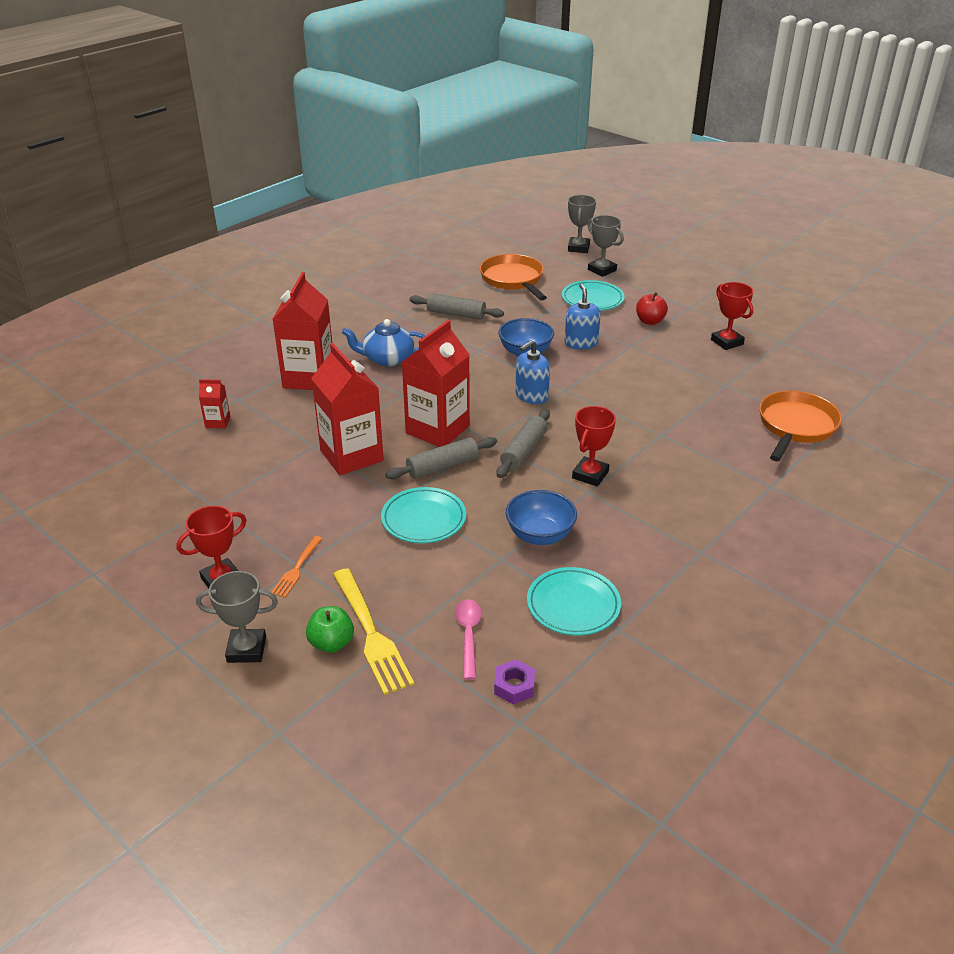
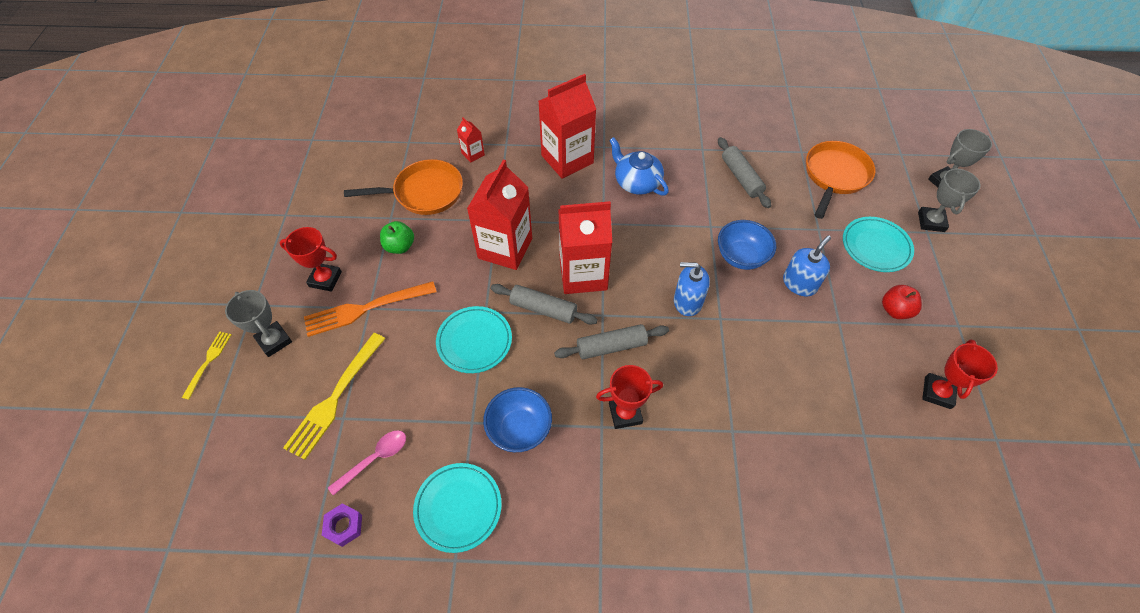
camera: 50 degrees right, 20 degrees up
orange fork [271,536,323,598] -> orange fork [304,281,436,337], size x1.82
green apple [306,606,354,653] -> green apple moved to [380,221,414,254]
orange pan [759,391,842,461] -> orange pan moved to [344,159,463,215]
none -> yellow fork [182,331,232,400]

